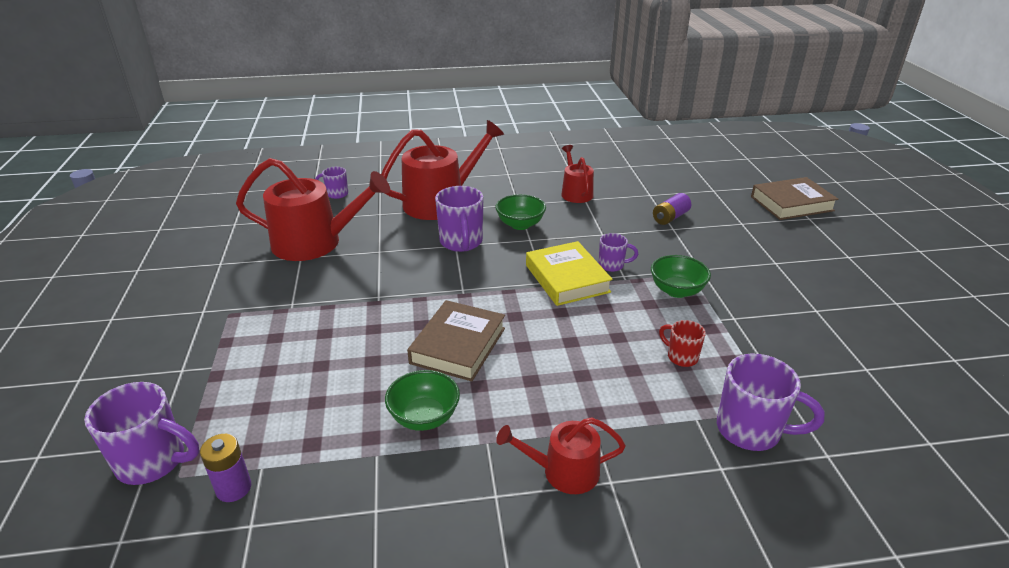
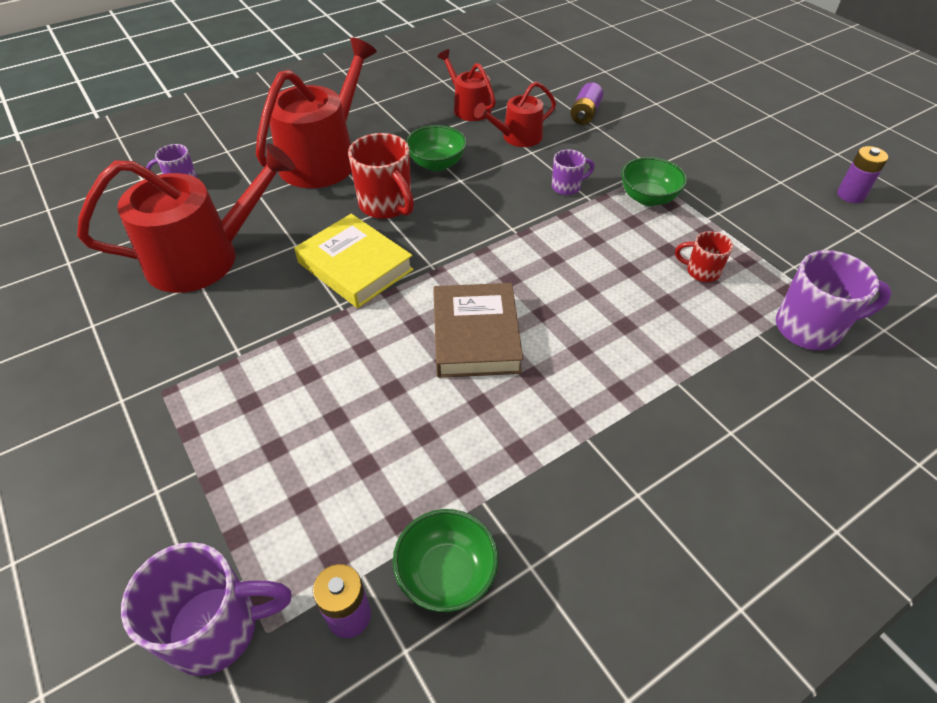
camera: 25 degrees left, 15 degrees up
green bowl [385,370,460,431] -> green bowl moved to [393,509,498,612]
purple mug [435,186,483,252] -> red mug [348,133,414,219]
red watering can [496,417,626,494] -> red watering can moved to [474,82,556,147]
yellow book [526,241,613,306] -> yellow book moved to [294,214,414,308]
brown book [751,177,838,220] -> none
none -> purple battery [837,146,888,203]

